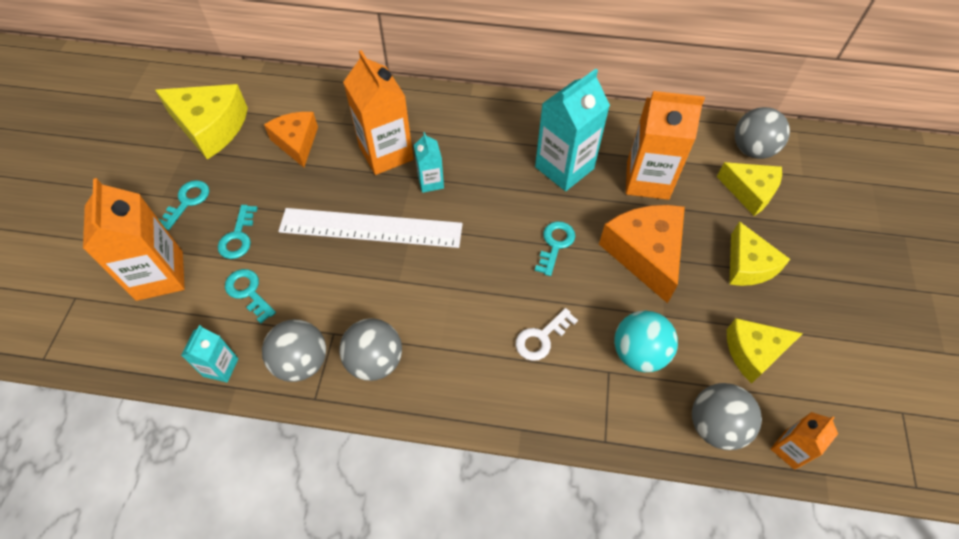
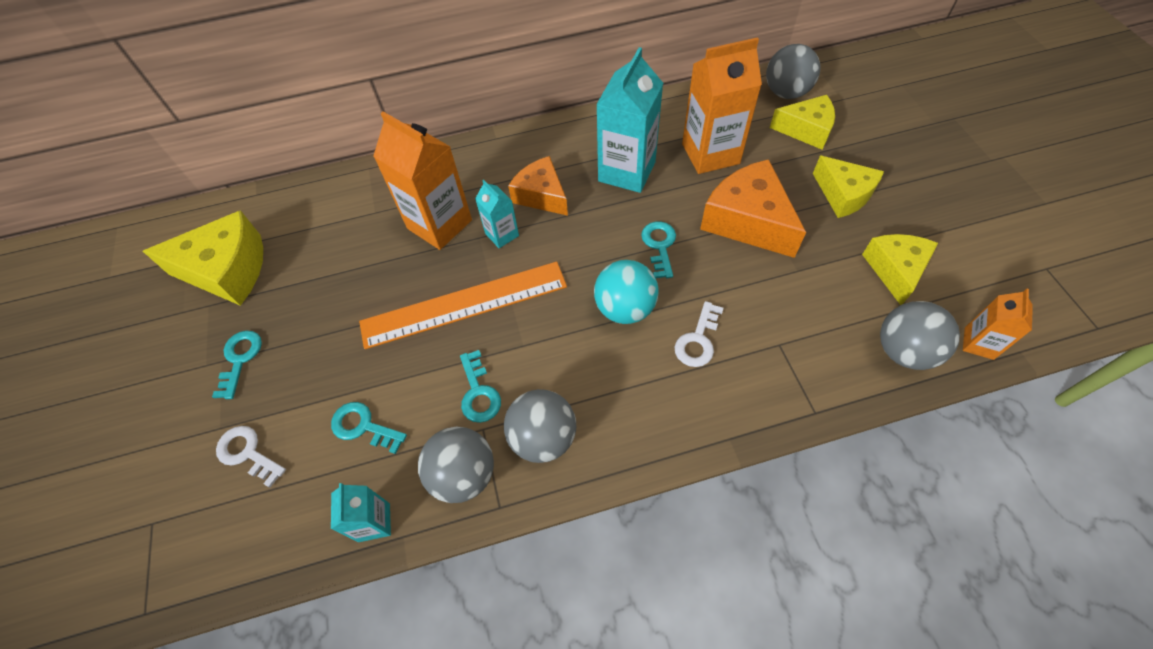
camera: 20 degrees left, 0 degrees up
orange carton [83,178,185,301] -> white key [216,426,286,488]
turquoise key [218,205,258,259] -> turquoise key moved to [460,350,501,423]
orange cheese [264,112,318,167] -> orange cheese moved to [508,156,568,216]
white ruler [278,208,463,248] -> orange ruler [359,262,567,349]
turquoise ball [614,311,678,372] -> turquoise ball moved to [594,260,659,324]
yellow cheese [727,318,803,384] -> yellow cheese turned 135 degrees clockwise [862,234,938,305]

